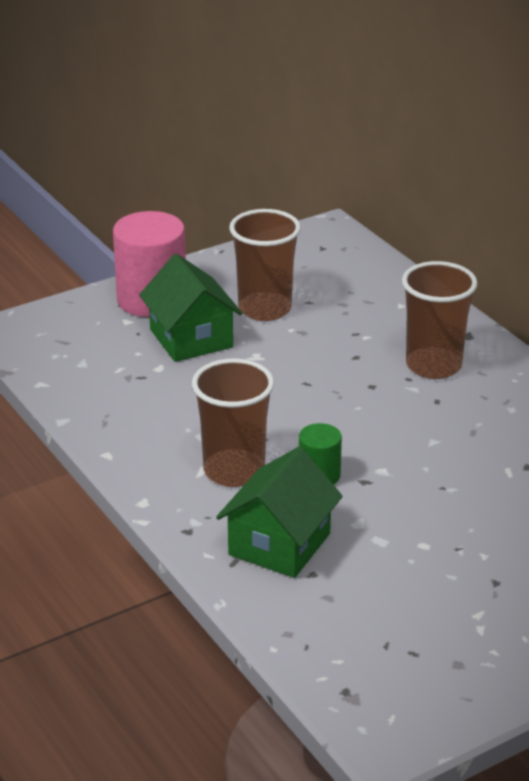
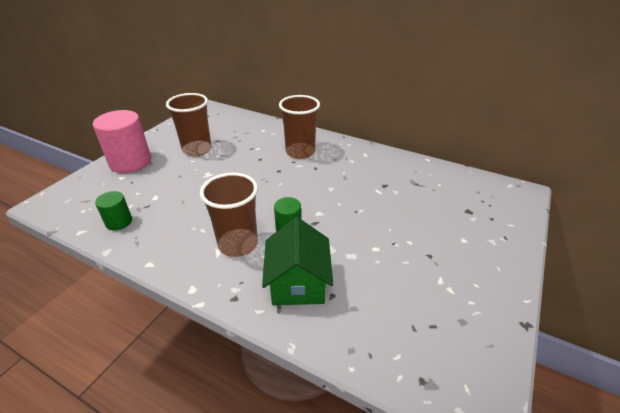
camera: 30 degrees left, 5 degrees up
green house [139,254,242,362] -> none
none -> green cylinder [95,191,132,231]

